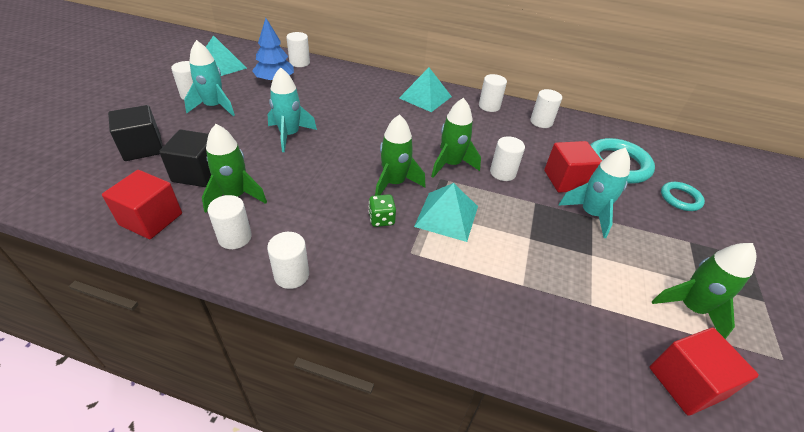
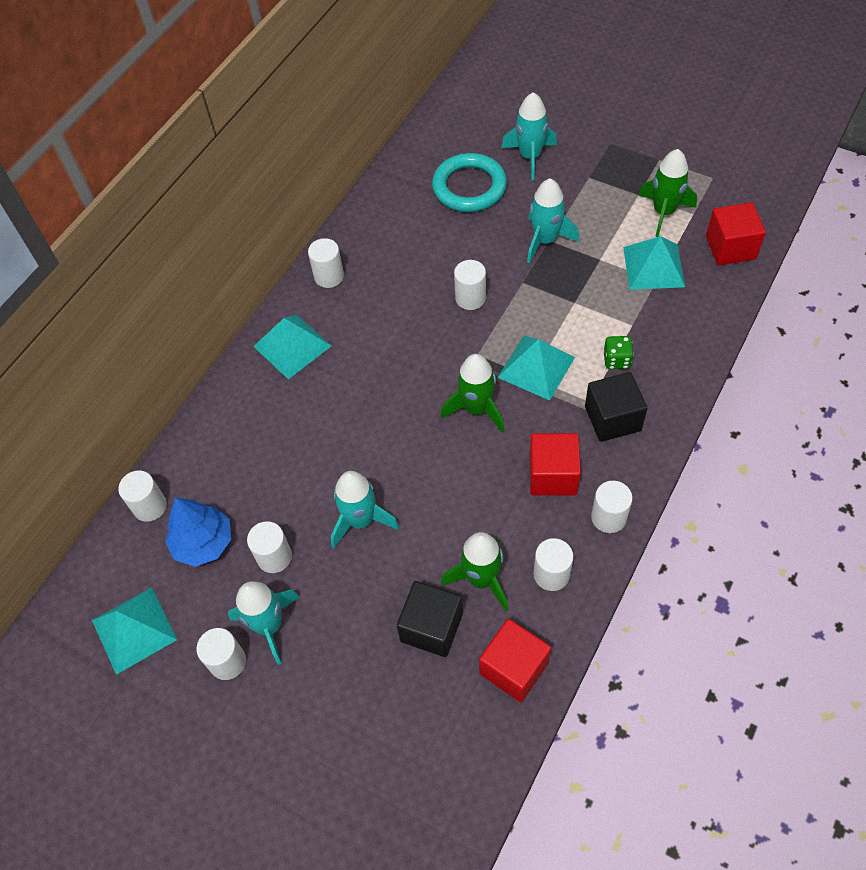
camera: 70 degrees left, 15 degrees up
black cube [108,105,163,161] -> black cube moved to [585,372,648,442]
green dice [369,194,396,227] -> green dice moved to [603,336,634,369]
green rocket [431,98,481,178] -> none
white cylinder [530,89,562,128] -> white cylinder moved to [247,521,292,573]
red cube [544,141,602,193] -> red cube moved to [529,433,581,495]
turquoise ring [661,182,705,211] -> turquoise rocket [501,92,557,180]
none -> turquoise pyramid [623,236,685,290]

